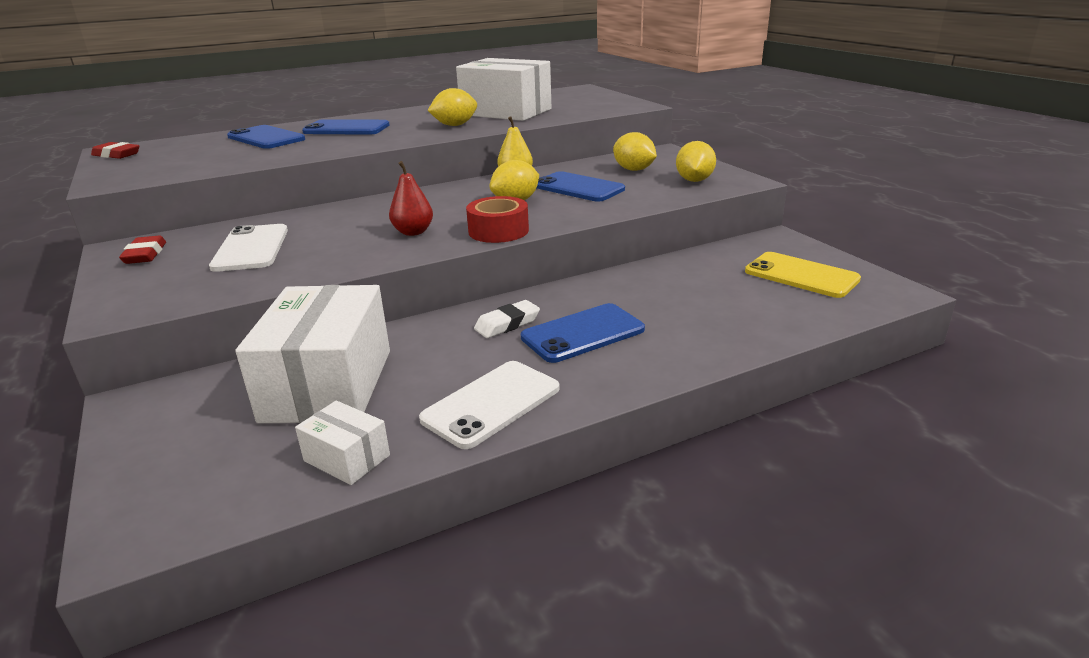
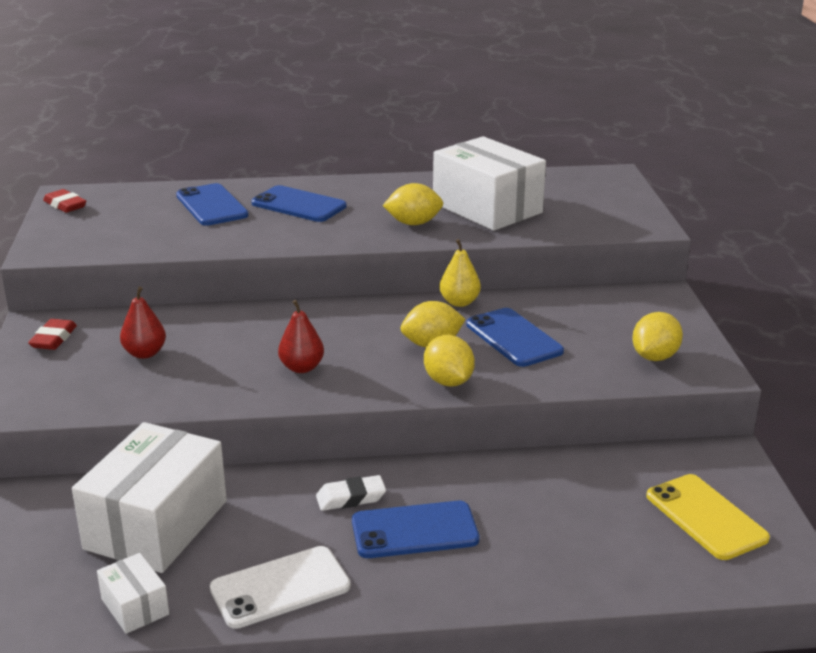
camera: 20 degrees right, 0 degrees up
white phone [209,224,288,272] -> red pear [120,286,166,359]
red tape [466,196,529,243] -> none
yellow lemon [613,132,657,171] -> yellow lemon moved to [424,335,475,387]

